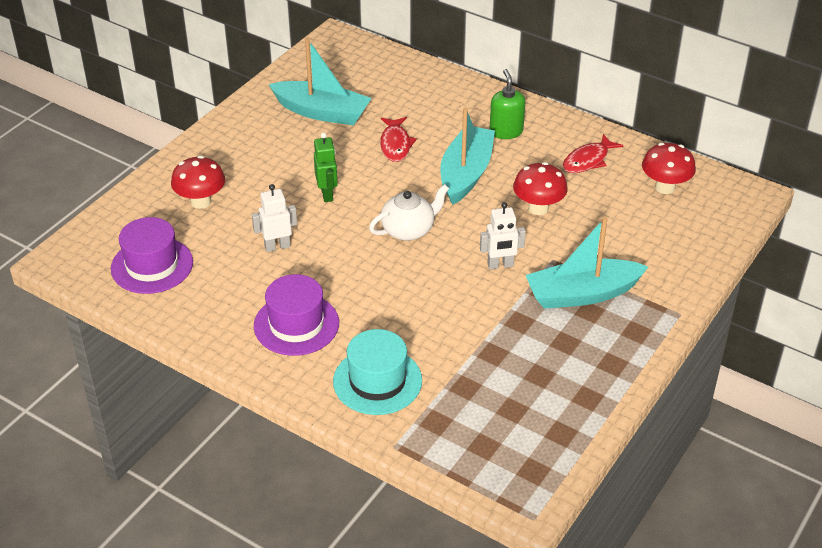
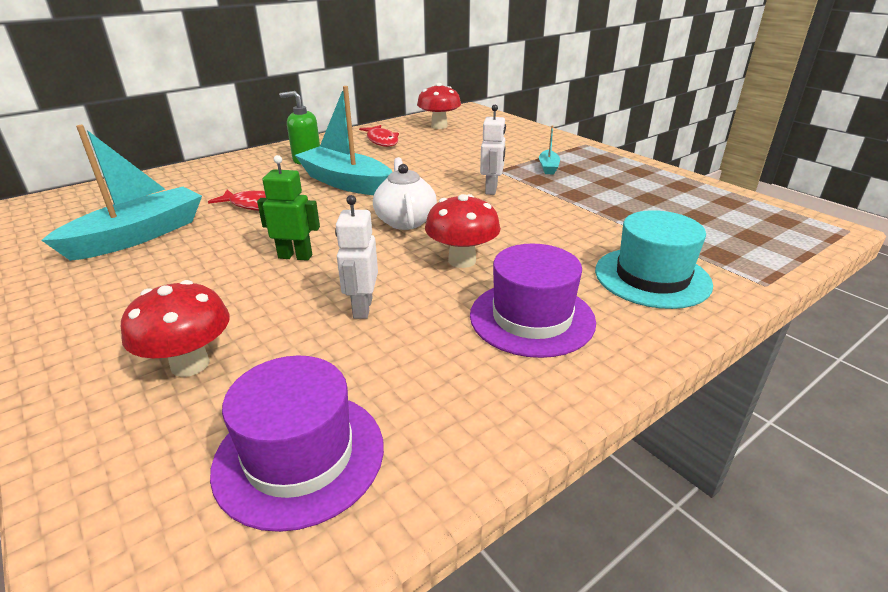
camera: 70 degrees left, 10 degrees down
red mushroom [513,162,568,215] -> red mushroom moved to [425,194,501,268]
turquoise boat [525,217,648,309] -> turquoise boat [539,125,560,174], size x0.45

